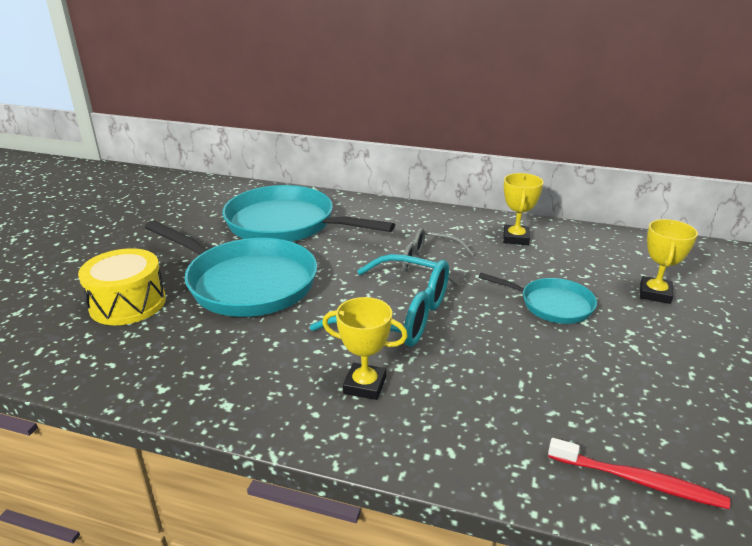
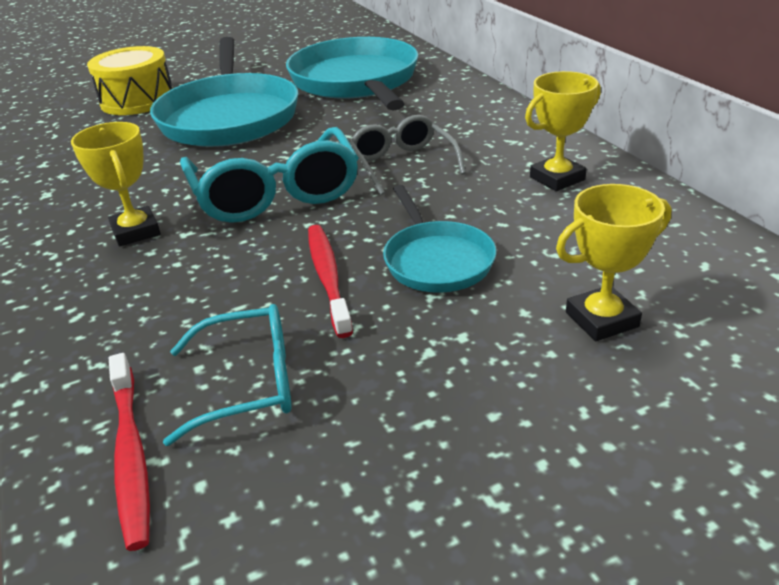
camera: 50 degrees right, 5 degrees up
none -> turquoise glasses [163,304,292,446]
none -> red toothbrush [308,225,353,338]

